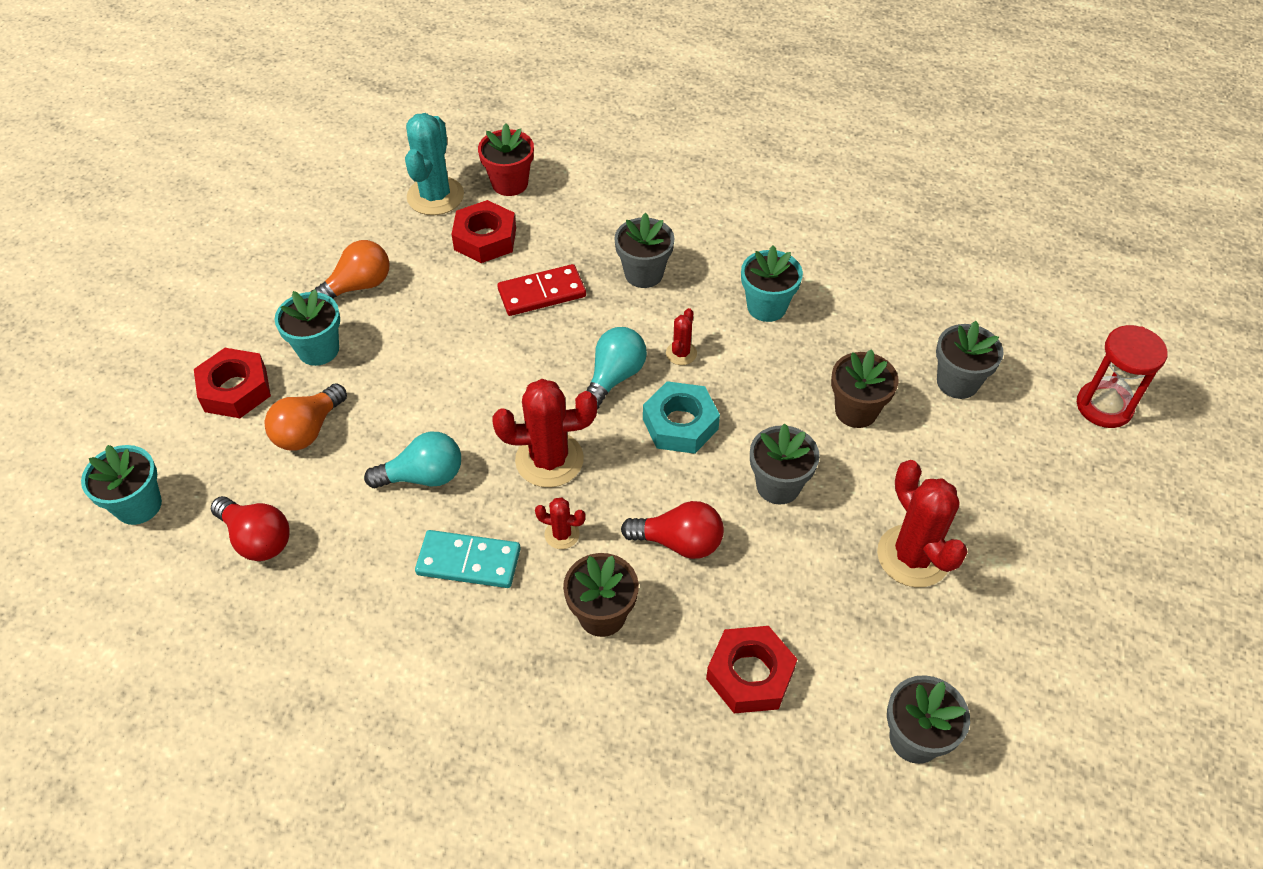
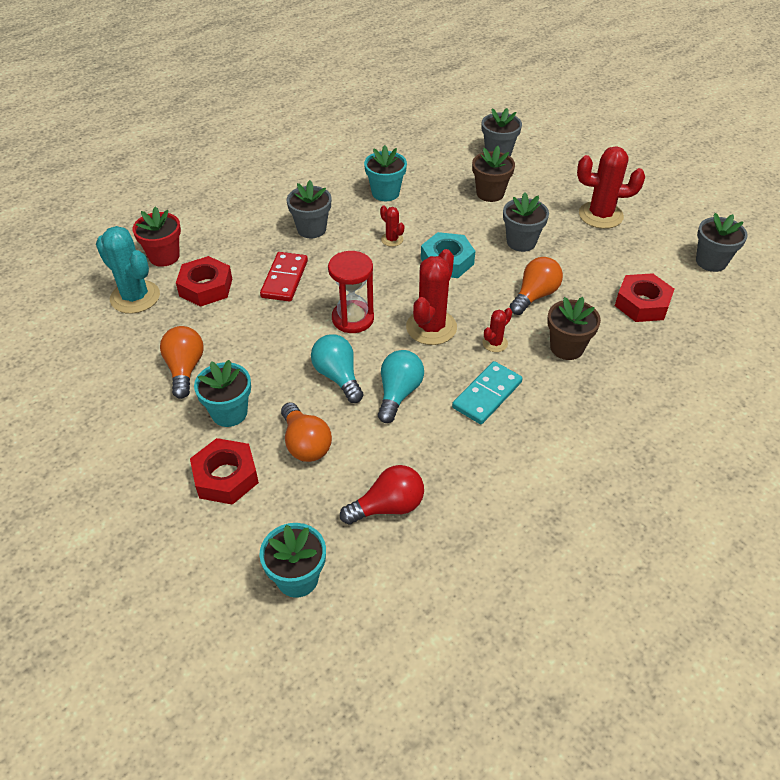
camera: 60 degrees left, 5 degrees down
turquoise light bulb [587,327,647,409] -> turquoise light bulb moved to [311,334,364,403]
red light bulb [621,501,724,559] -> orange light bulb [510,257,563,315]
red hourglass [1077,325,1168,428] -> red hourglass moved to [328,251,374,333]

